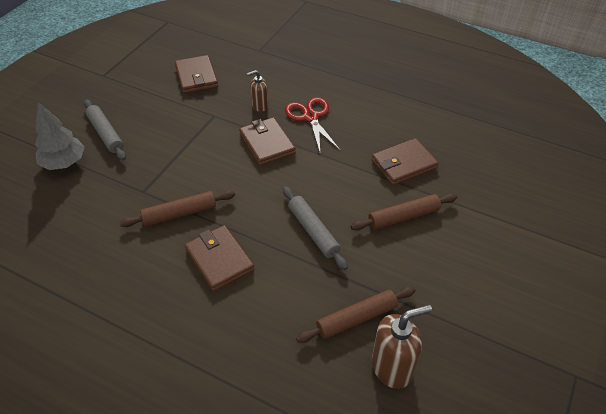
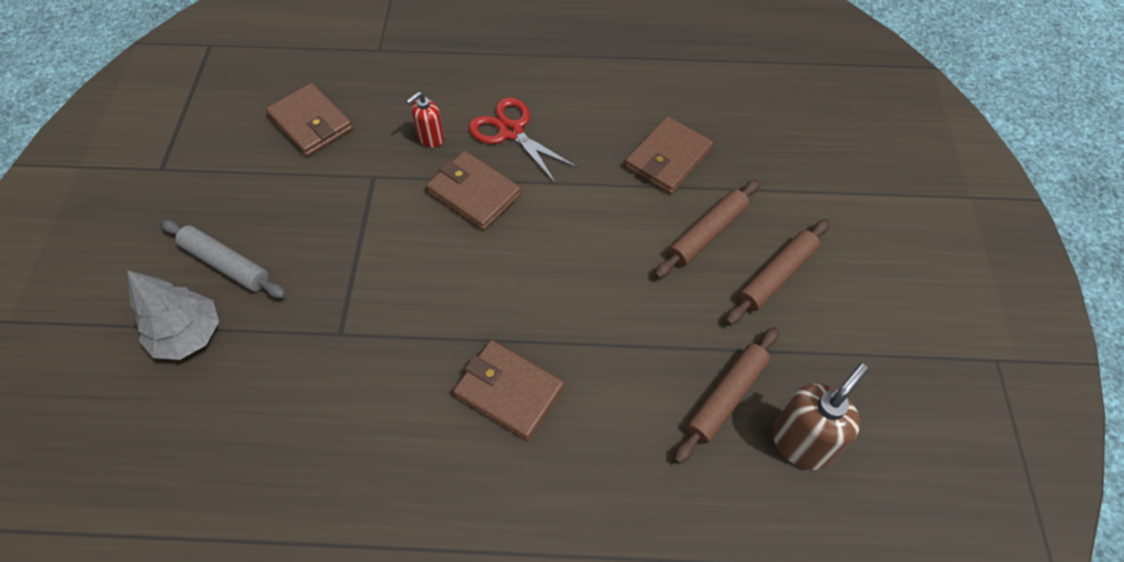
camera: 25 degrees left, 10 degrees up
brown rolling pin [120,190,235,227] -> brown rolling pin moved to [726,219,830,325]
brown soap dispenser [247,70,268,112] -> red soap dispenser [407,92,444,148]
grey rolling pin [283,186,348,270] -> none

